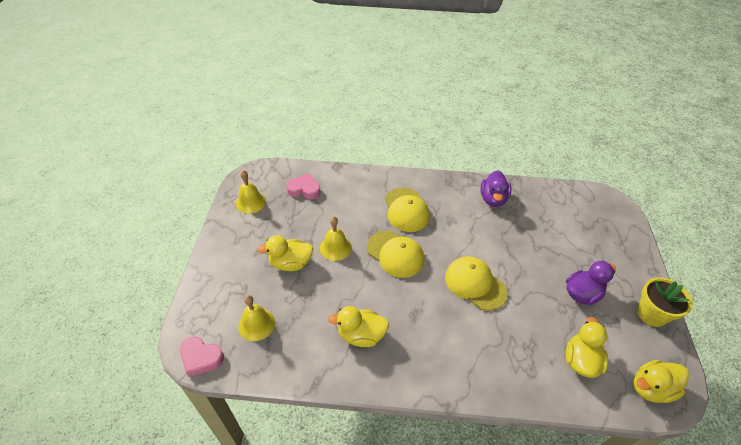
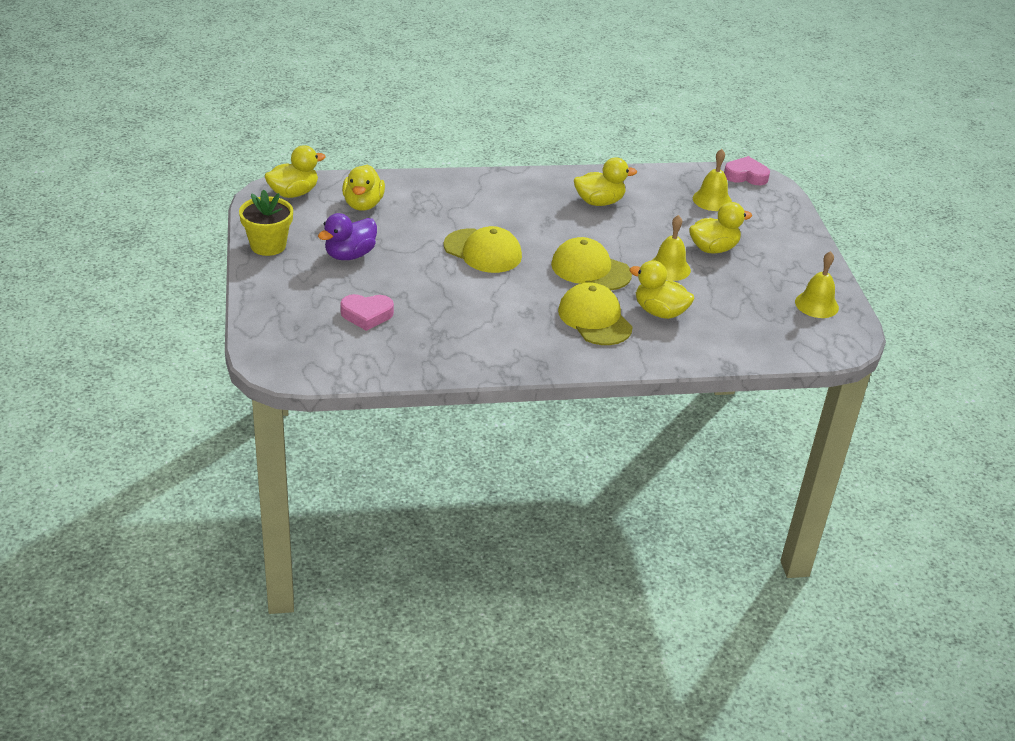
camera: 165 degrees right, 10 degrees down
pink heart [286,174,321,199] -> pink heart moved to [340,294,394,331]
purple duck [480,170,512,207] -> none
none -> yellow duck [629,260,694,319]

